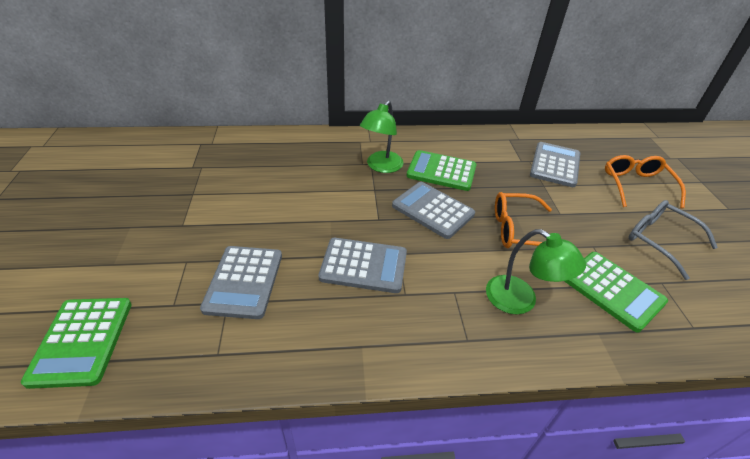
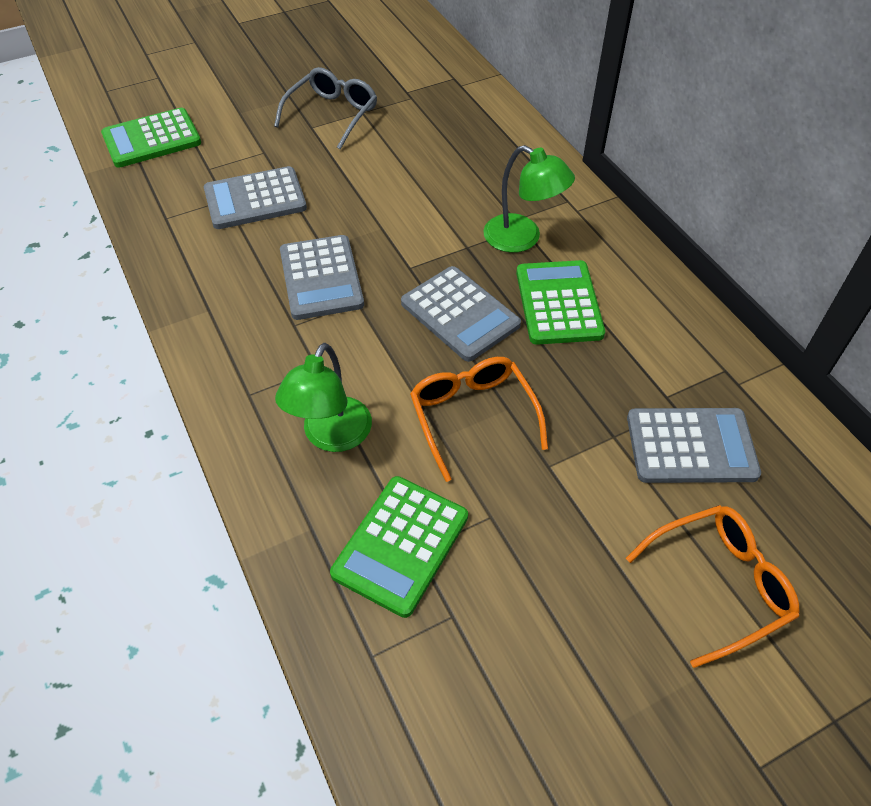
camera: 70 degrees right, 10 degrees up
green lamp [360,101,403,173] -> green lamp turned 150 degrees counterclockwise [484,145,575,253]
grey calculator [392,182,475,239] -> grey calculator turned 120 degrees clockwise [401,266,521,362]
grey glasses [628,200,718,280] -> grey glasses moved to [274,67,377,150]

